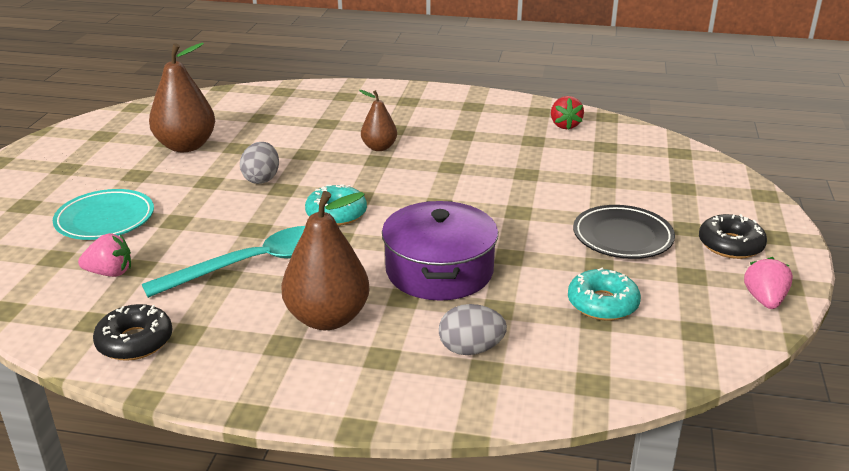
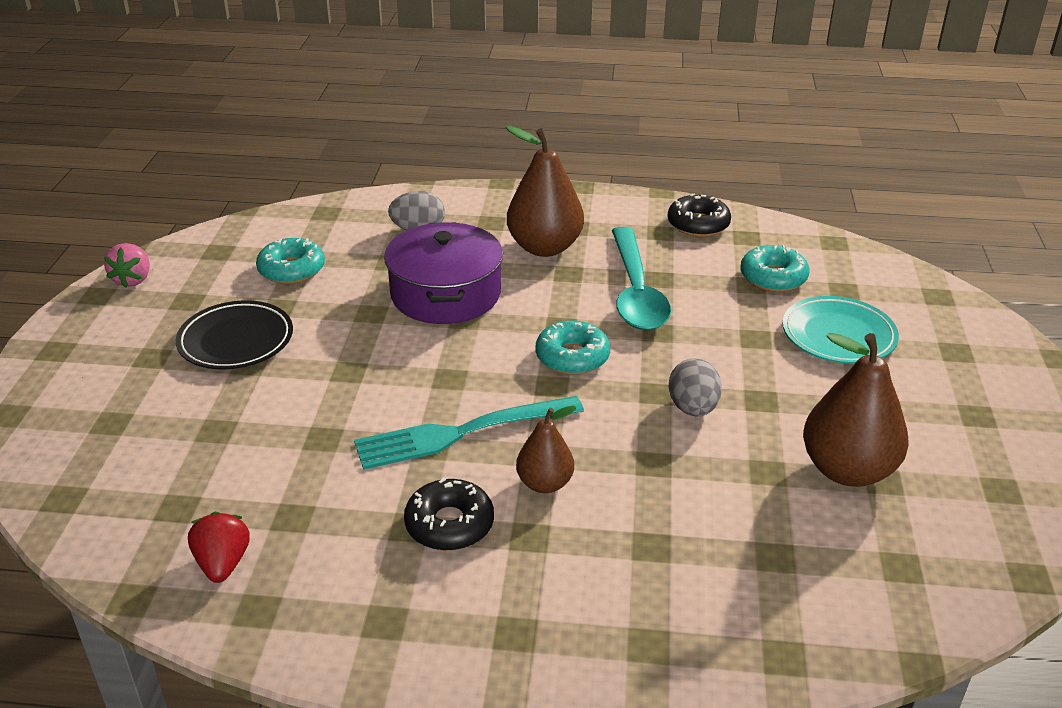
camera: 175 degrees right, 5 degrees up
pink strawberry [78,233,131,277] -> turquoise donut [740,245,809,292]
turquoise spoon [142,226,305,298] -> turquoise spoon turned 60 degrees counterclockwise [612,227,671,330]
black donut [699,214,767,259] -> black donut moved to [404,478,494,551]
none -> turquoise fork [354,396,584,470]

